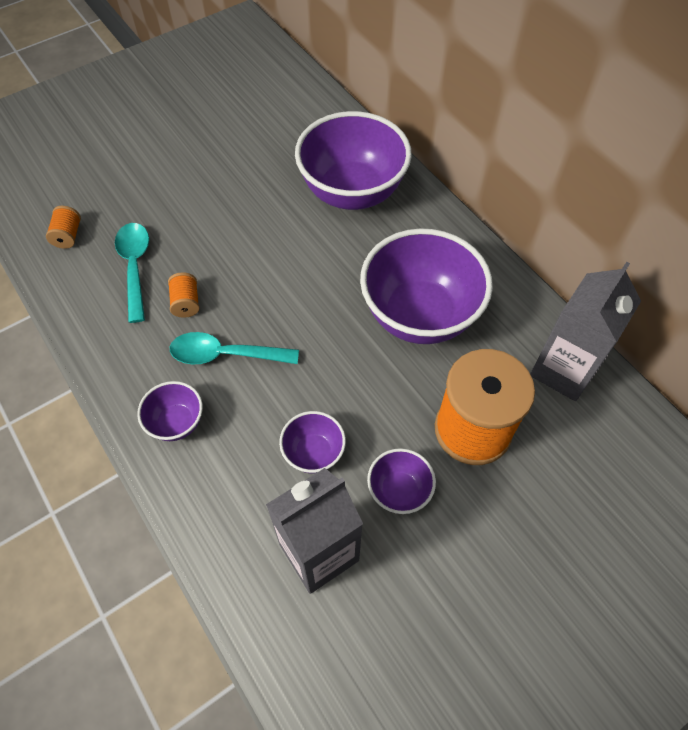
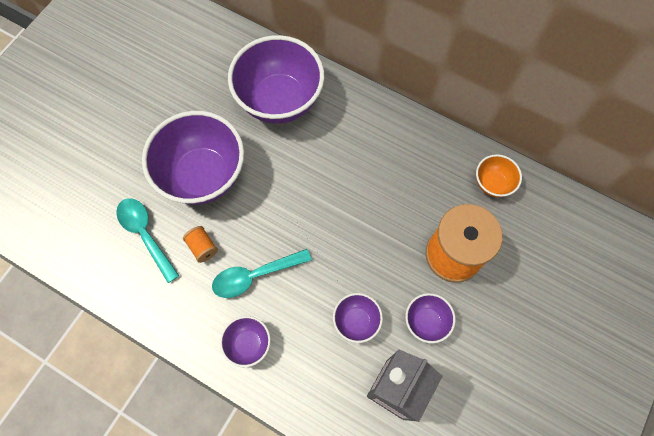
camera: 25 degrees left, 10 degrees up
orange spool [46,206,81,249] -> none
purple bowl [360,228,493,344] -> purple bowl moved to [142,111,244,205]
grey carton [530,262,641,401] -> orange bowl [476,154,522,197]

